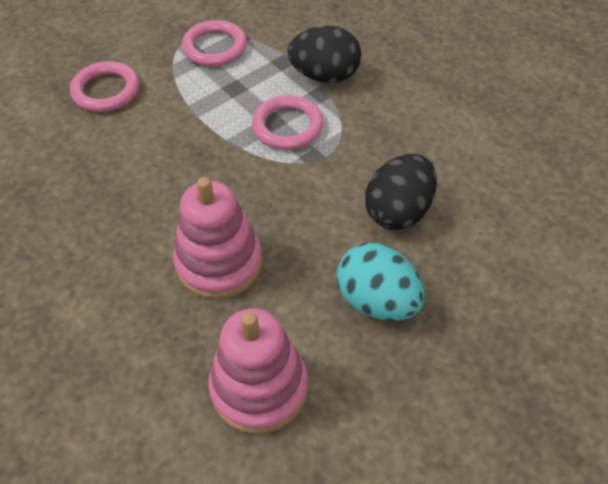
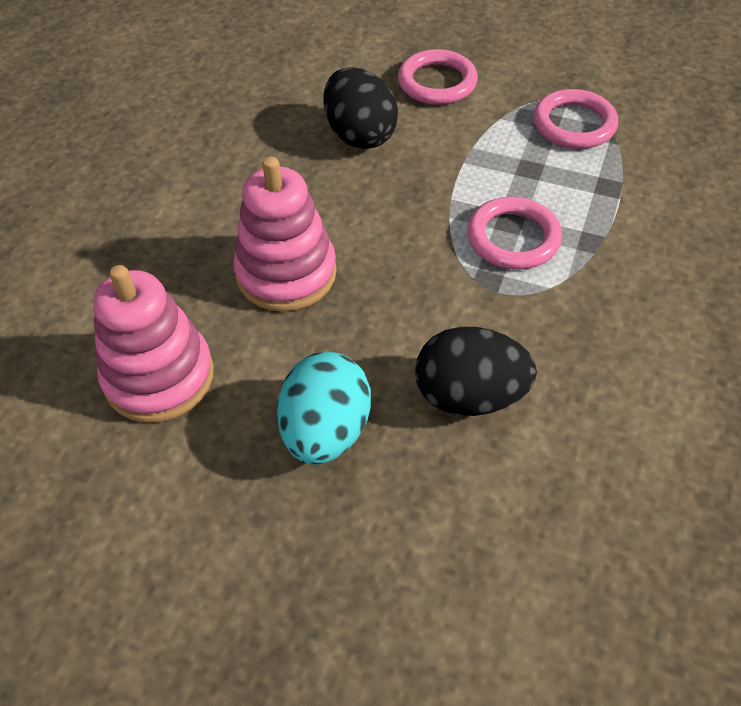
camera: 60 degrees right, 0 degrees up
black egg [287,26,361,83] -> black egg moved to [323,67,398,149]

